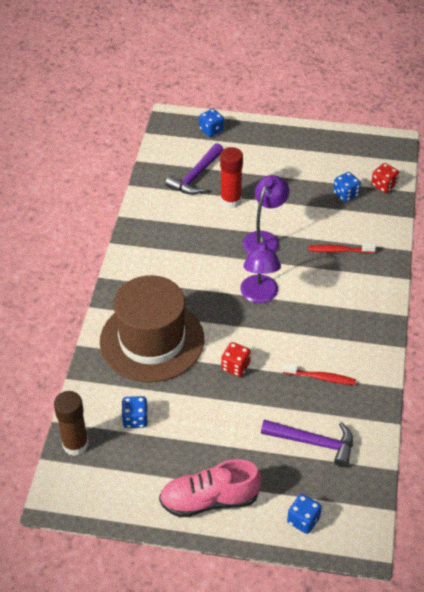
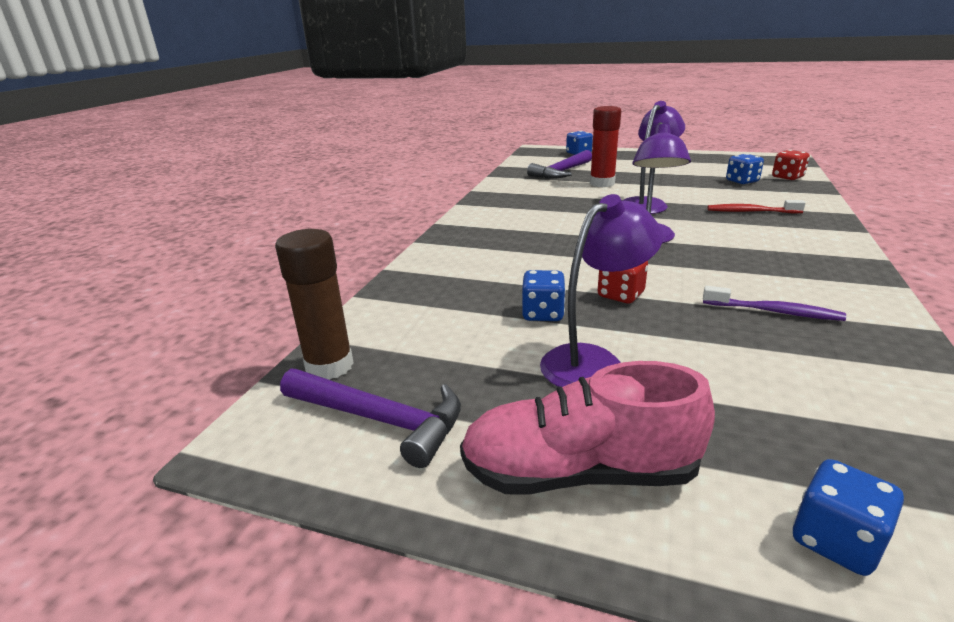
camera: 10 degrees right, 20 degrees down
brown hat [100,275,204,382] -> none
blue dice [122,396,148,428] -> blue dice moved to [522,270,566,321]
purple hammer [261,420,353,467] -> purple hammer moved to [280,369,461,468]
red toothbrush [282,363,356,385] -> purple toothbrush [703,286,846,321]
none -> purple lamp [540,194,663,387]

